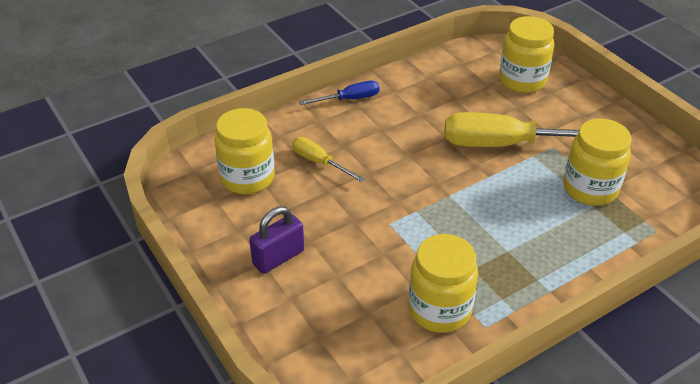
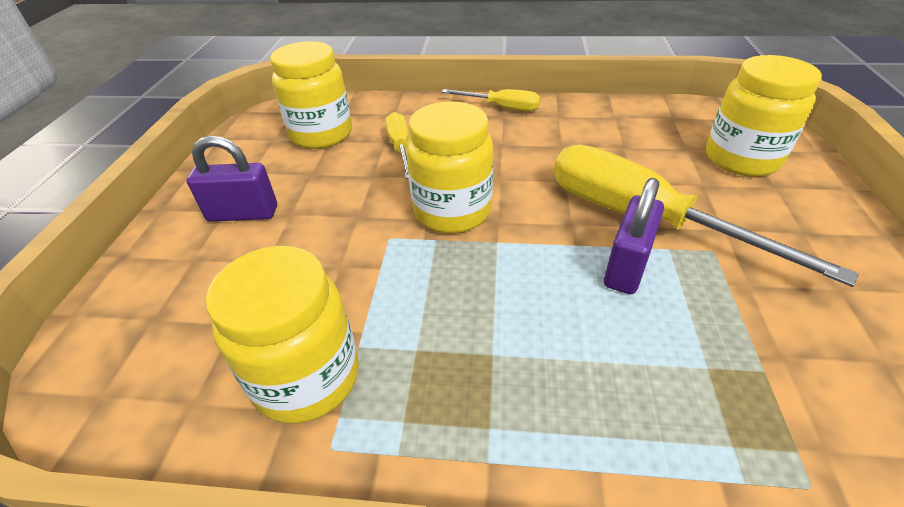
camera: 40 degrees right, 0 degrees up
blue screwdriver [299,81,379,105] -> yellow screwdriver [442,89,541,111]
yellow jar [563,118,631,206] -> yellow jar moved to [406,101,493,233]
none -> purple padlock [604,178,664,294]

